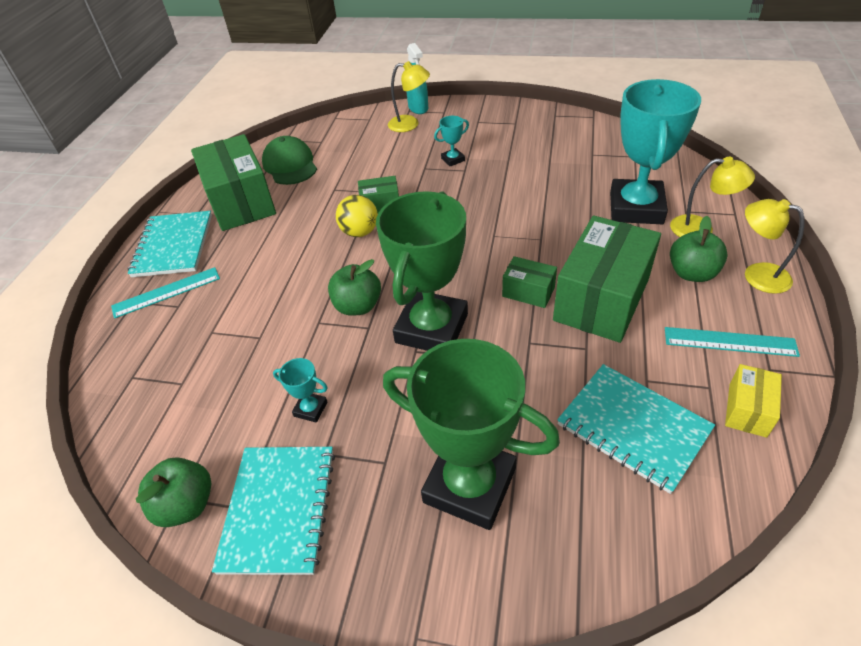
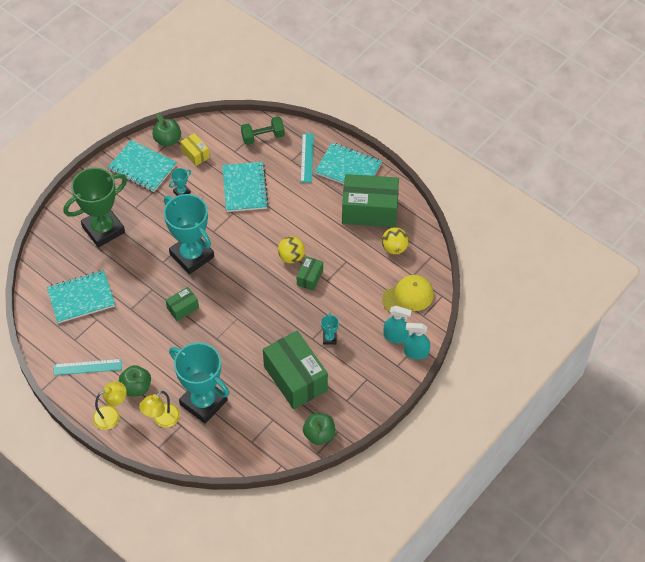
camera: 115 degrees right, 10 degrees up
green cap [262,136,317,185] -> yellow ball [382,227,409,254]
green apple [328,259,381,316] -> green apple moved to [303,413,335,445]
green trophy [376,191,468,351] -> turquoise trophy [164,194,214,274]
yellow lamp [388,61,430,132] -> turquoise spray bottle [384,306,412,343]
green box [553,216,661,343] -> green box moved to [263,331,328,409]
turquoise ruler [665,327,800,357] -> turquoise ruler turned 45 degrees clockwise [54,359,122,375]
yellow box [725,364,782,438] -> yellow box moved to [180,133,210,166]
none -> turquoise notebook [222,162,269,212]
none -> green dumbbell [241,117,285,145]
none -> yellow cap [382,275,434,313]

